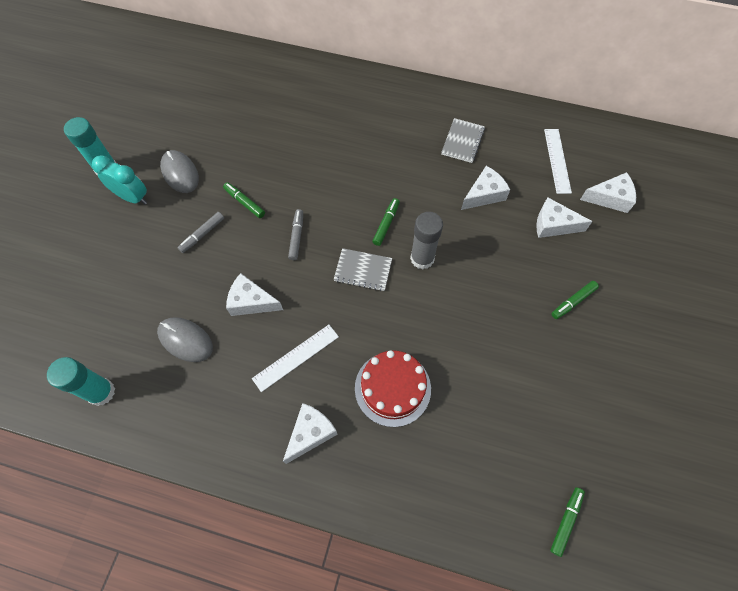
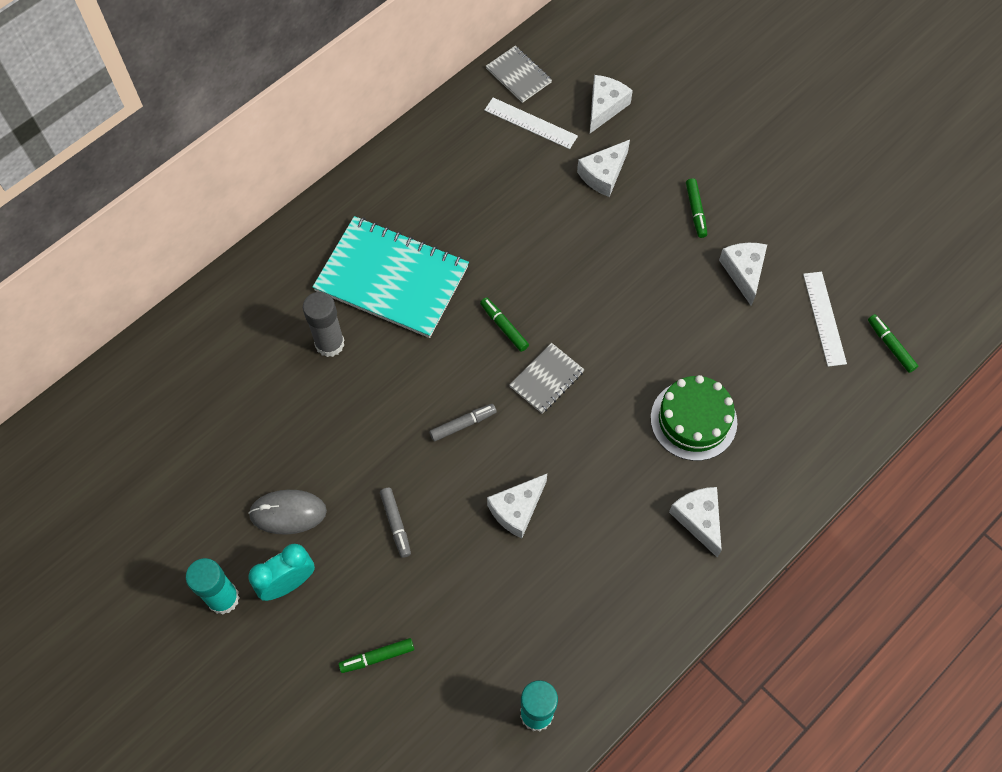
camera: 60 degrees left, 0 degrees up
grey mouse [157,317,213,362] -> none
green marker [223,182,265,218] -> green marker moved to [338,638,414,673]
white ruler [252,325,339,392] -> white ruler moved to [803,272,847,367]
grey marker [288,209,303,260] -> grey marker turned 120 degrees clockwise [429,404,497,442]
red cake [355,350,431,427] -> green cake [651,375,737,461]
grey glue stick [410,212,443,269] -> grey glue stick moved to [303,292,344,357]
grey notebook [441,118,485,163] -> grey notebook moved to [486,46,552,103]
white cheese [461,166,510,210] -> white cheese moved to [719,243,767,306]
none -> turquoise notebook [313,216,469,338]

